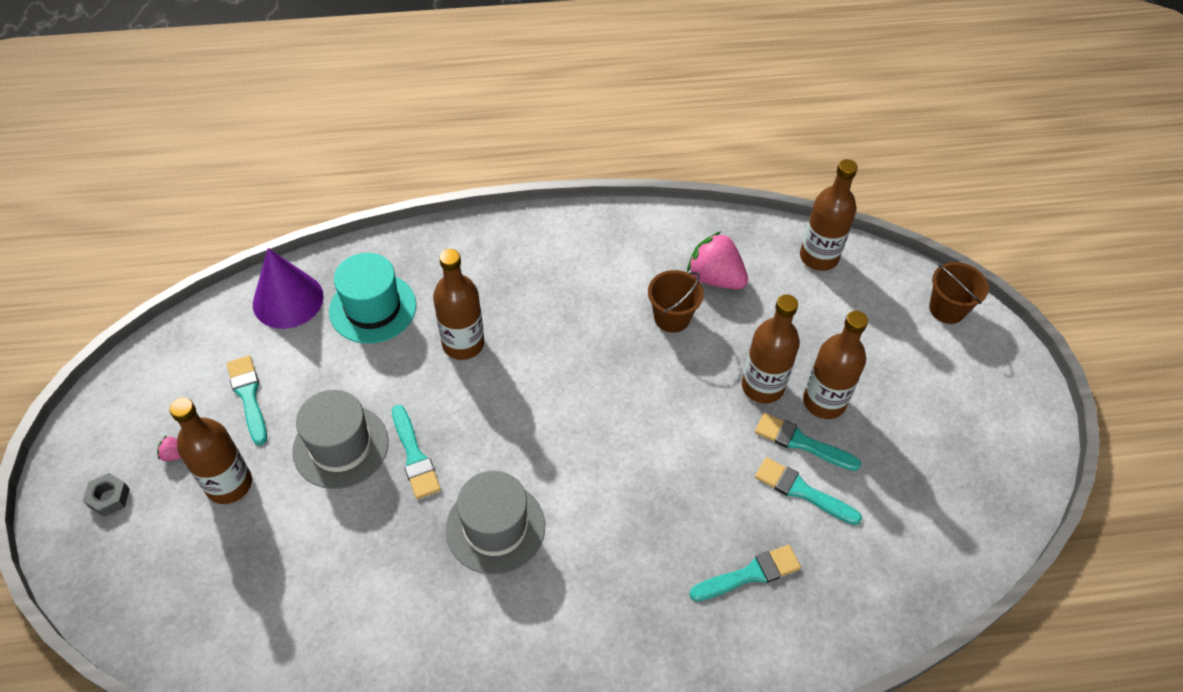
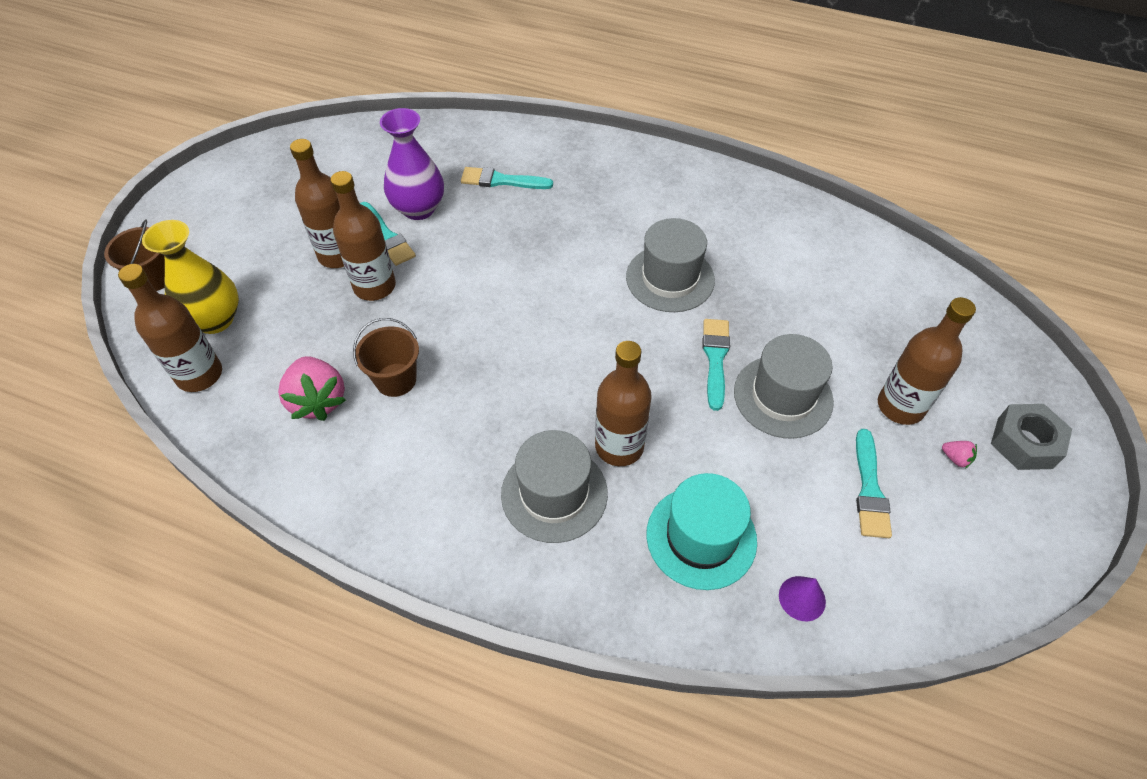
camera: 150 degrees left, 0 degrees up
grey nut [83,473,130,517] -> grey nut [991,404,1072,470], size x1.62
purple cone [253,248,324,329] -> purple cone [779,576,826,621], size x0.50
turquoise brush [755,457,862,525] -> purple vase [380,108,444,220]
none -> yellow vase [142,220,239,334]
none -> grey hat [501,430,608,543]

